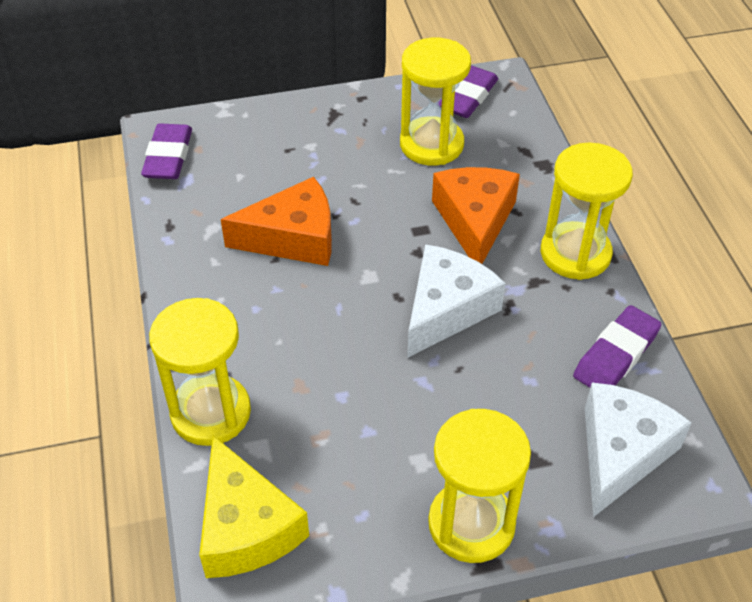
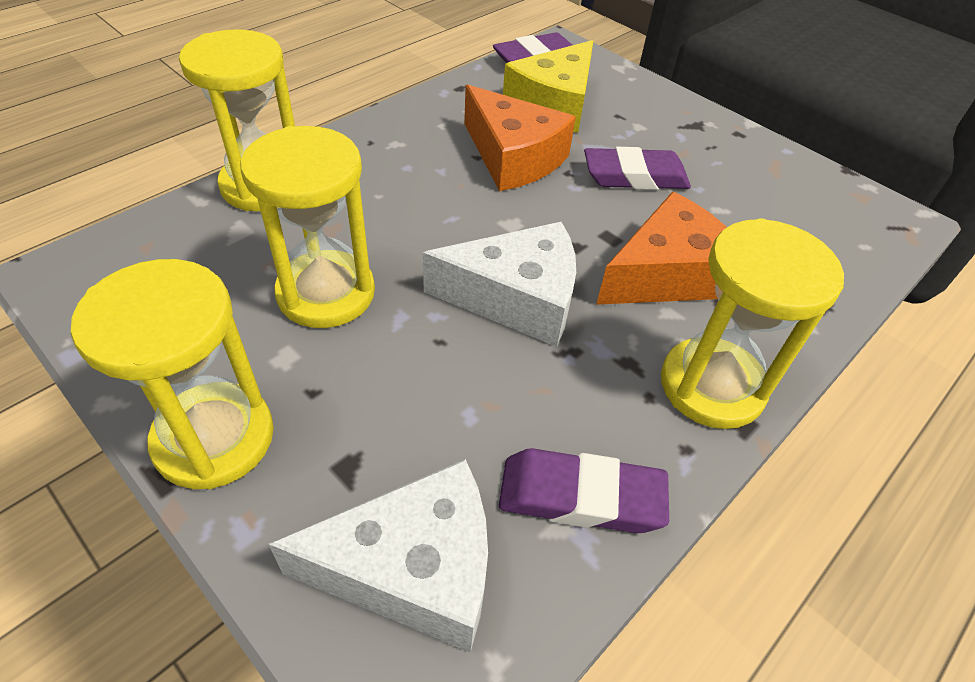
camera: 55 degrees right, 0 degrees up
yellow cheese [199,436,309,578] -> yellow cheese moved to [503,40,593,133]
yellow hourglass [400,38,471,166] -> yellow hourglass moved to [240,126,375,328]
purple eraser [439,65,498,118] -> purple eraser moved to [584,147,691,190]

